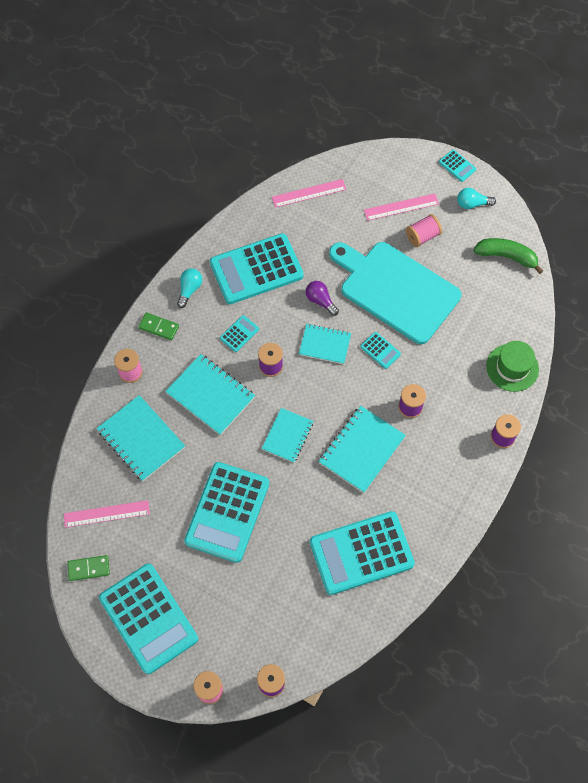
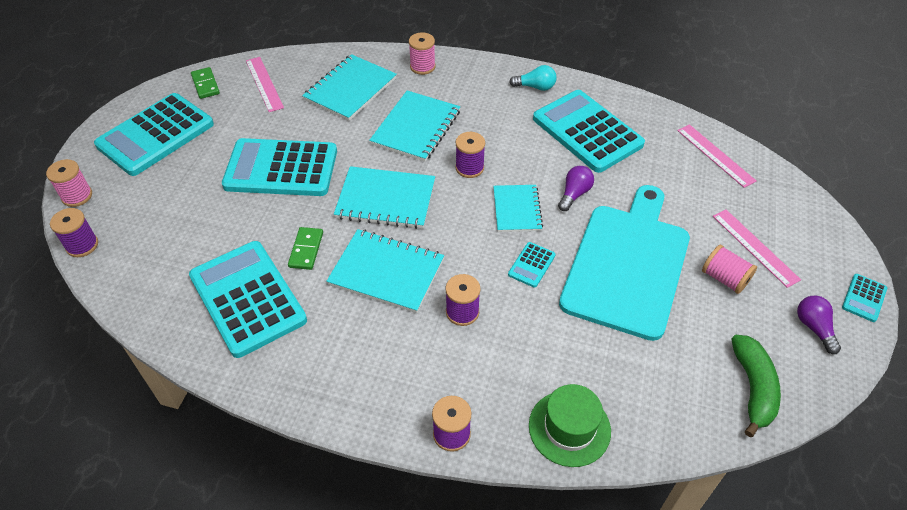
camera: 75 degrees right, 15 degrees down
green domino [138,312,179,340] -> green domino moved to [288,227,323,270]
turquoise calculator [220,315,259,352] -> none
turquoise notebook [261,408,314,463] -> turquoise notebook [334,166,435,229], size x1.53
turquoise light bulb [457,188,496,209] -> purple light bulb [797,296,841,354]

